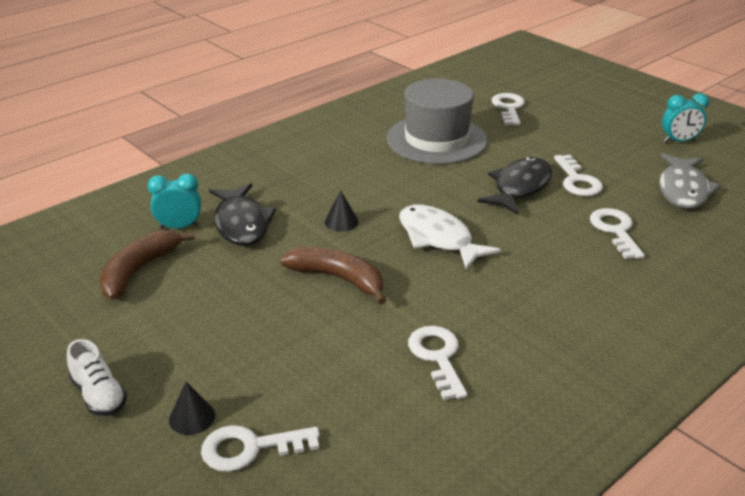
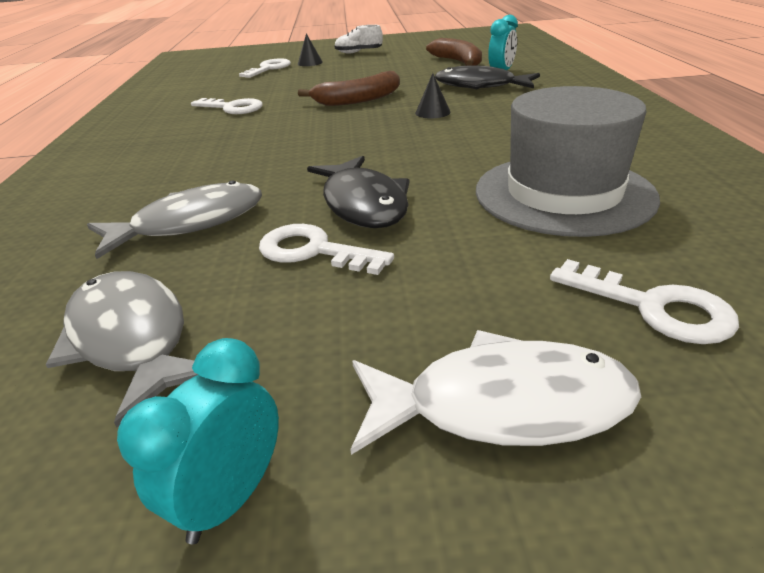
camera: 130 degrees right, 0 degrees up
white fish [399,204,501,270] -> white fish moved to [350,330,641,455]
white key [590,208,645,259] -> grey fish [87,180,262,259]

